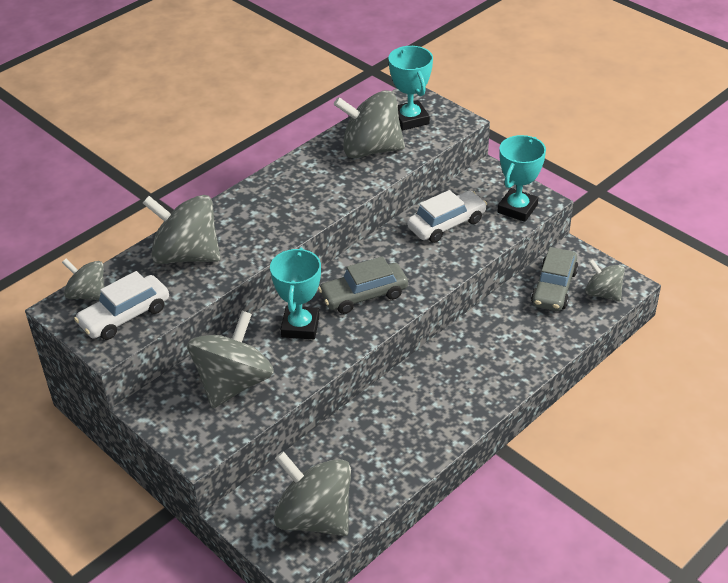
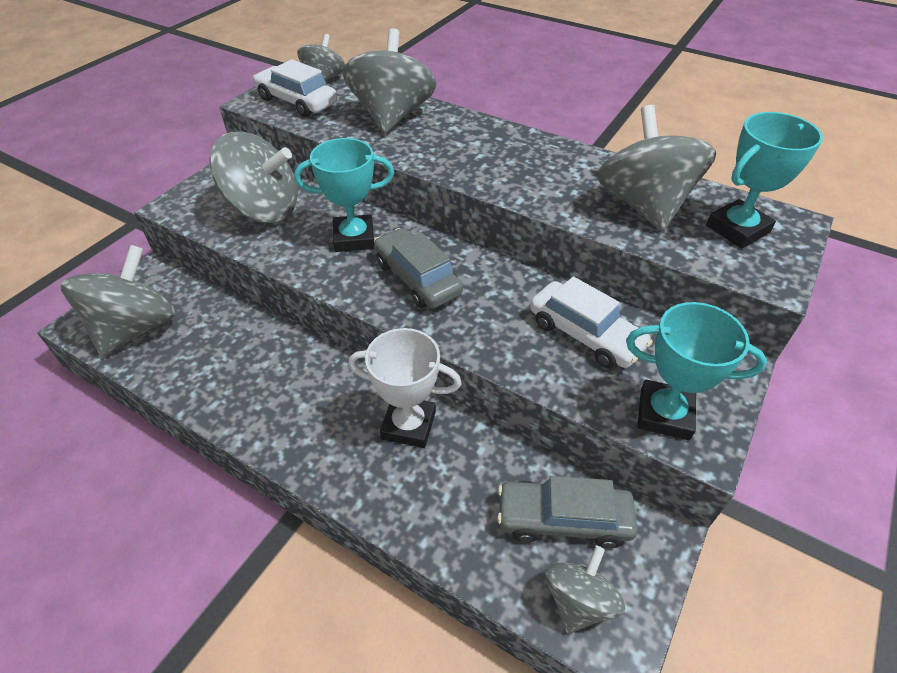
camera: 75 degrees right, 5 degrees up
none -> white trophy [348,328,462,448]

